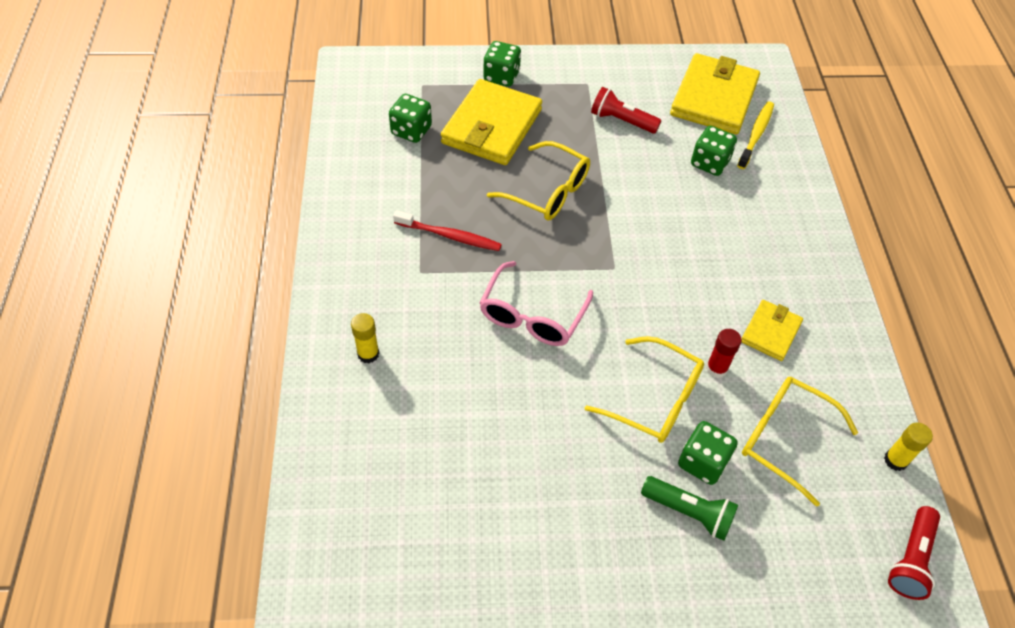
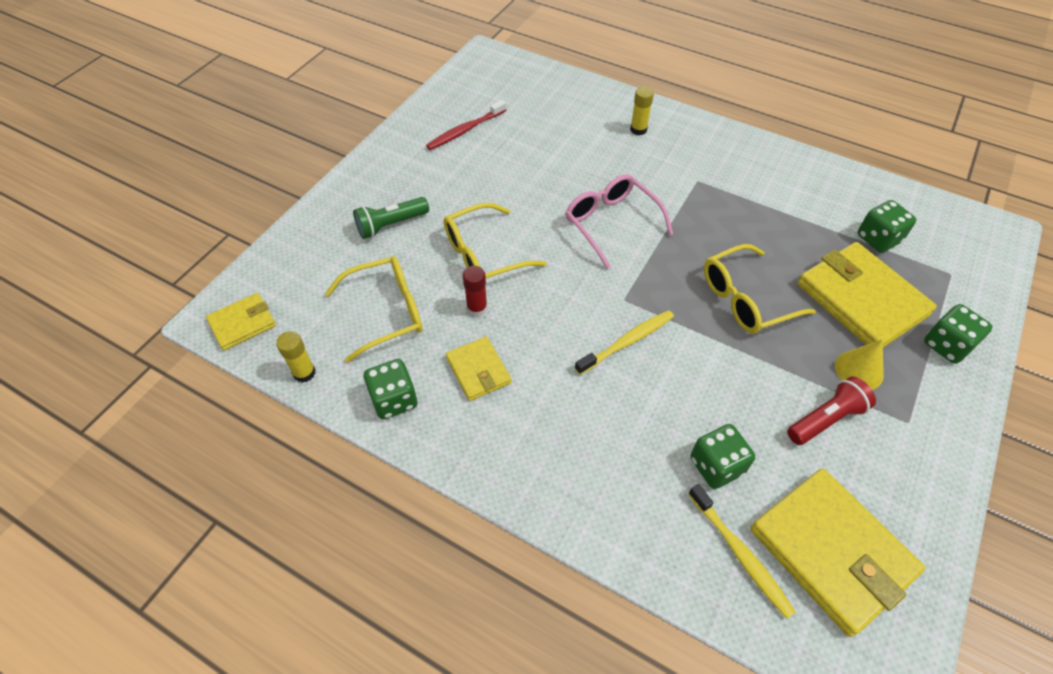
camera: 125 degrees right, 0 degrees up
red toothbrush [393,210,502,251] -> red toothbrush moved to [426,100,506,150]
green dice [678,421,738,485] -> green dice moved to [364,359,417,419]
red flashlight [888,506,940,600] -> yellow wallet [206,293,276,350]
none -> yellow toothbrush [575,310,674,375]
none -> yellow cone [835,340,884,390]

